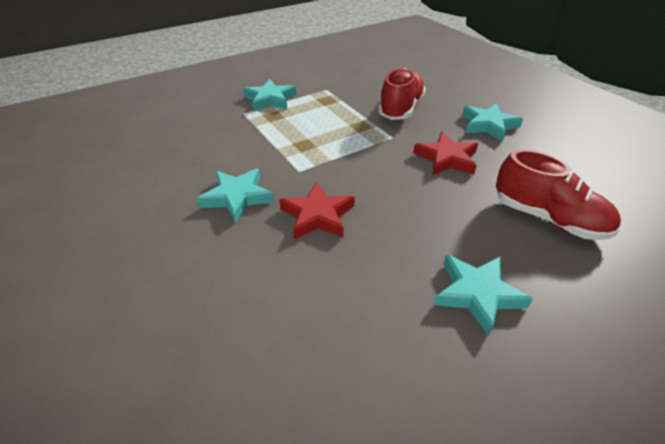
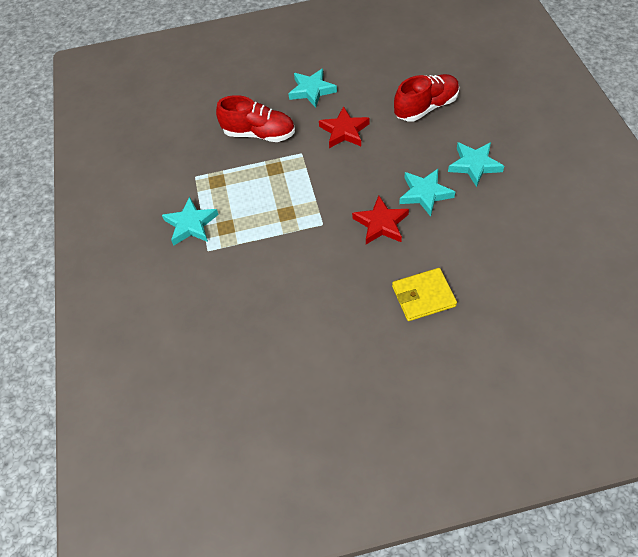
camera: 65 degrees left, 15 degrees up
turquoise star [197,168,274,223] -> turquoise star moved to [399,169,455,217]
red shoe [378,68,426,120] -> red shoe turned 150 degrees clockwise [216,95,295,142]
none -> yellow wallet [392,268,457,321]

